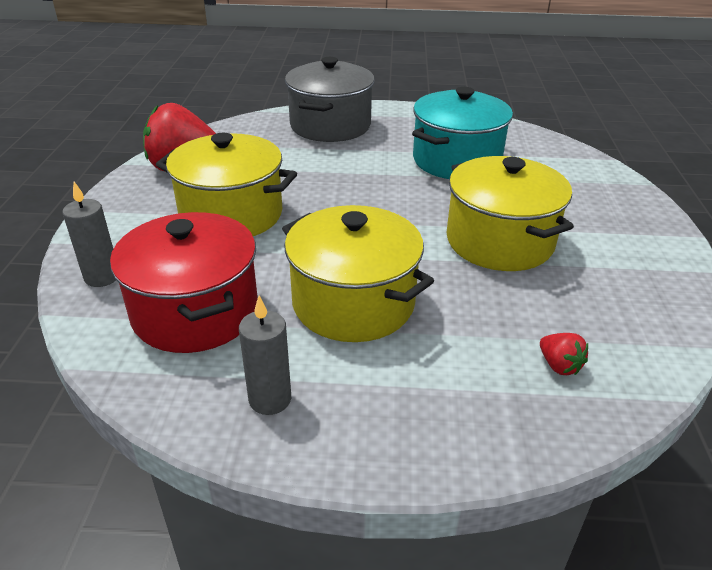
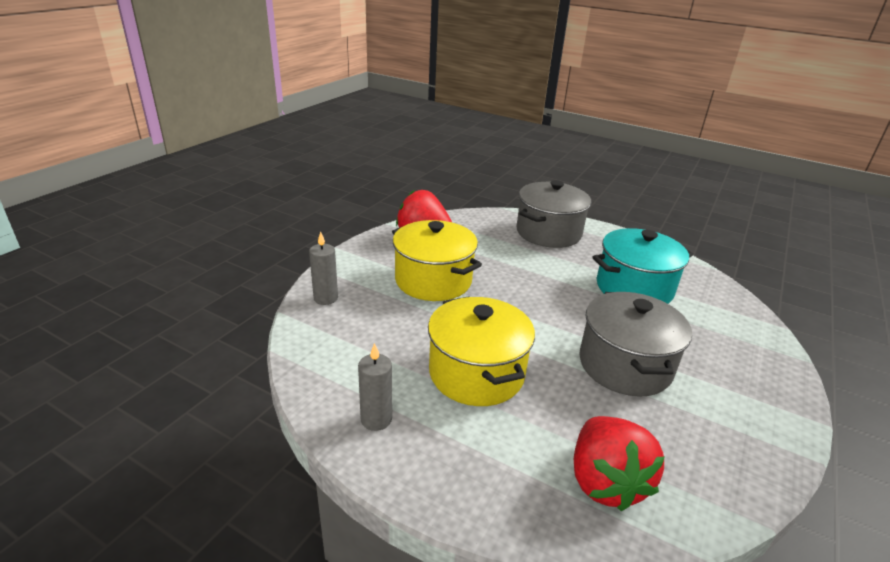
camera: 25 degrees right, 5 degrees down
red pot [110,212,258,353] -> none
yellow pot [446,156,574,271] -> grey pot [579,292,692,397]
red strawberry [540,333,588,375] -> red strawberry [574,416,665,511], size x2.31

